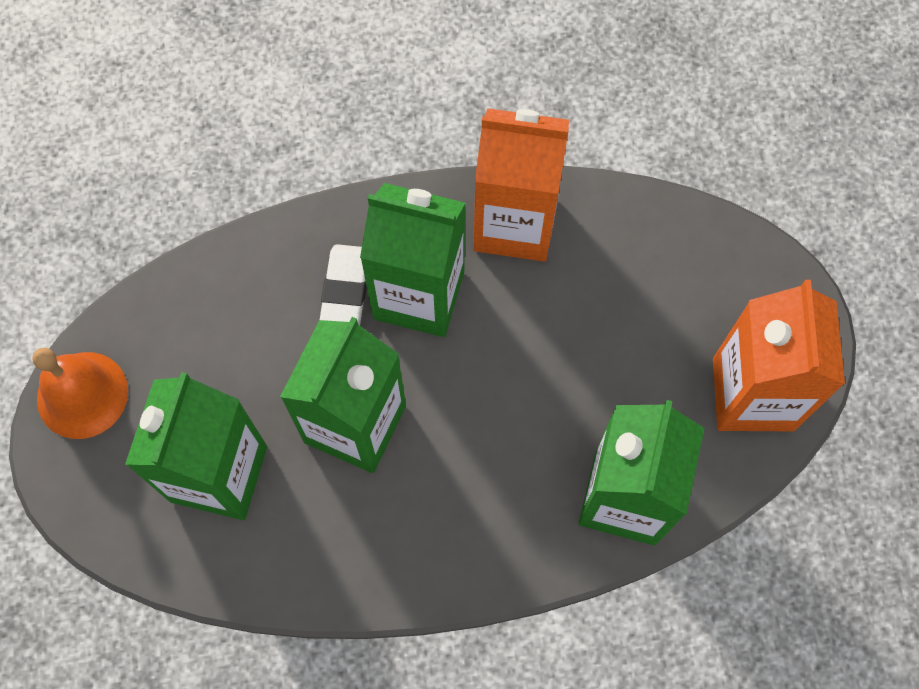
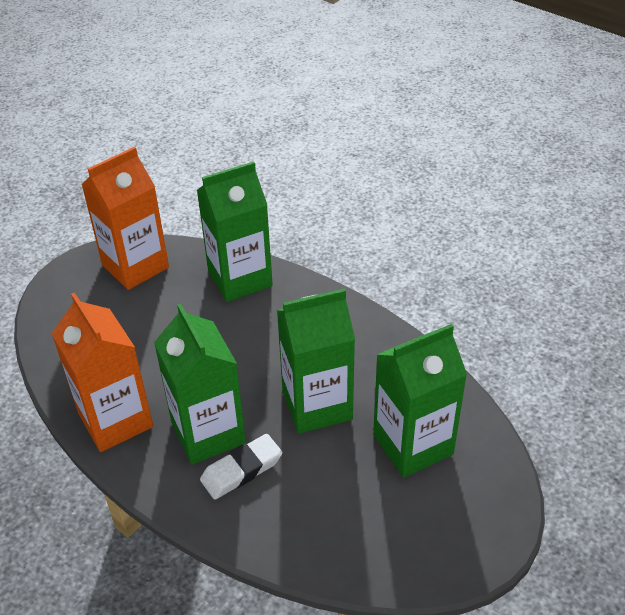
camera: 130 degrees left, 25 degrees down
orange bell [32,348,128,439] -> none

